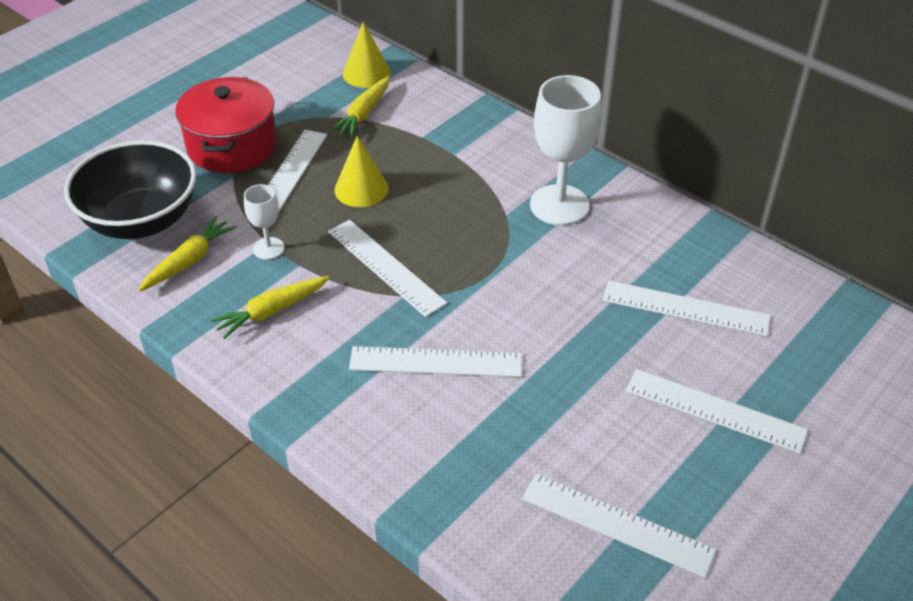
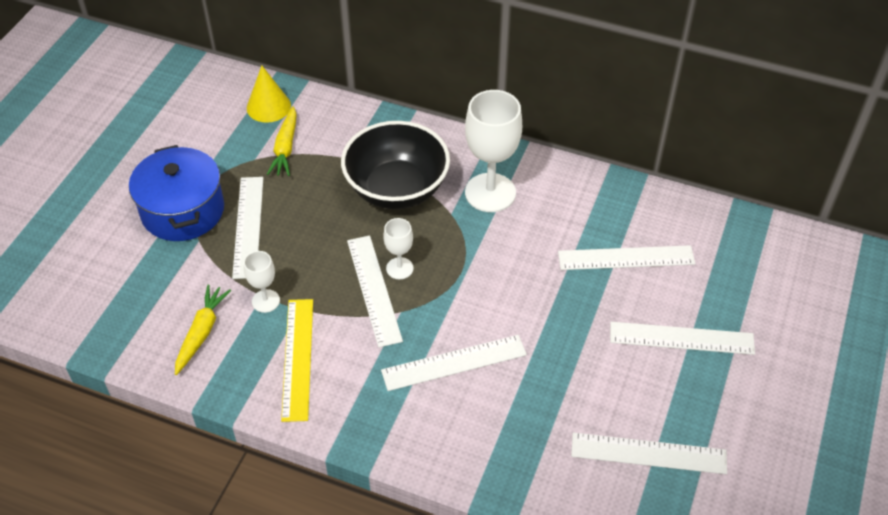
camera: 20 degrees left, 5 degrees up
black bowl [64,140,196,239] -> black bowl moved to [341,121,450,209]
red pot [175,77,277,173] -> blue pot [129,145,224,241]
yellow carrot [210,276,330,339] -> yellow ruler [281,299,313,422]
white ruler [328,220,447,317] -> white ruler turned 45 degrees clockwise [347,235,403,347]
yellow cone [334,136,389,207] -> none
none -> white goblet [383,218,414,279]

